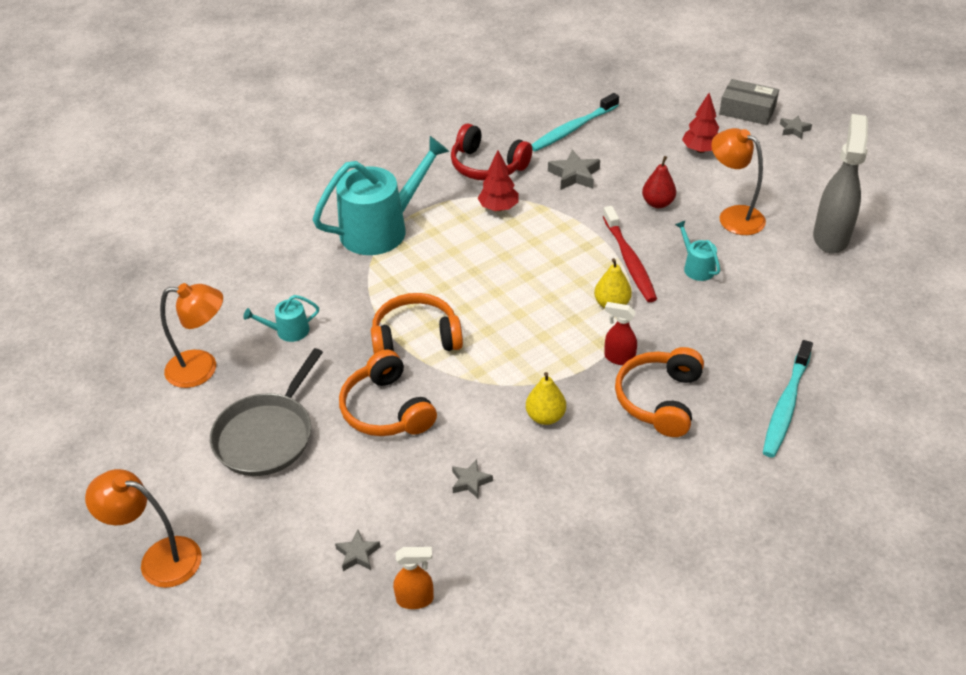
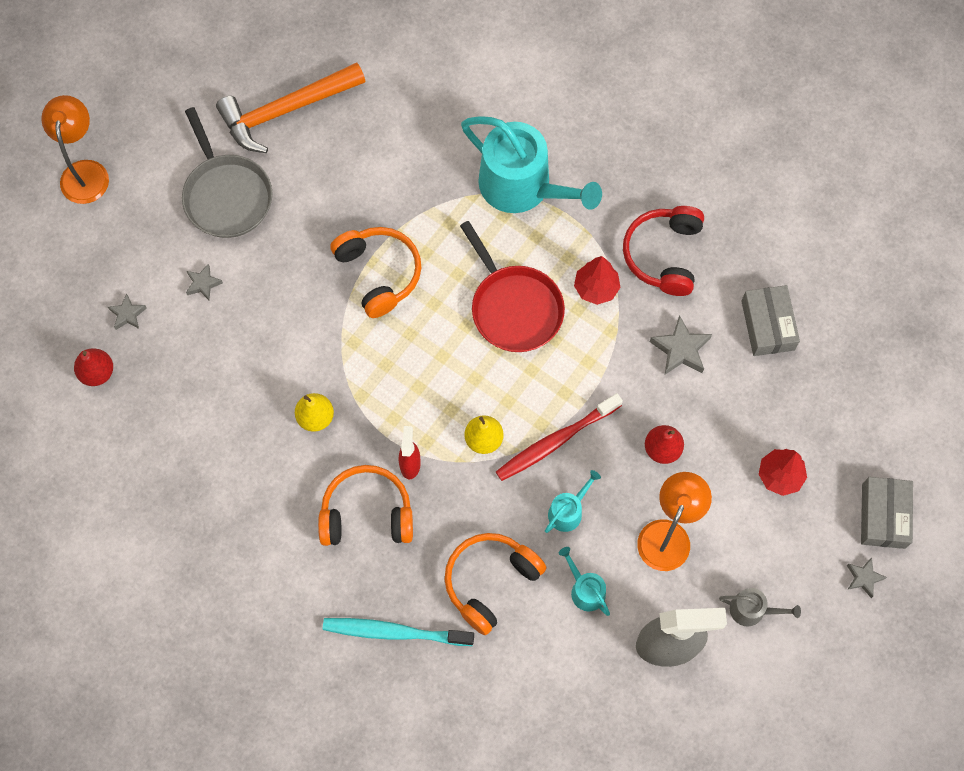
camera: 70 degrees right, 25 degrees up
orange lamp [160,283,223,388] -> orange hammer [216,63,365,153]
grey pan [210,348,323,476] -> grey pan turned 120 degrees counterclockwise [182,107,272,238]
turquoise watering can [244,295,319,342] -> turquoise watering can moved to [559,547,610,616]
orange headphones [339,349,437,436] -> orange headphones moved to [445,533,547,635]
orange spray bottle [393,547,434,609] -> red pear [74,348,113,386]
grey star [452,459,493,498] -> grey star moved to [186,264,223,300]
turquoise toothbrush [531,93,619,151] -> grey box [741,285,800,356]
none -> red pan [460,221,565,352]
none -> grey watering can [719,588,801,626]

